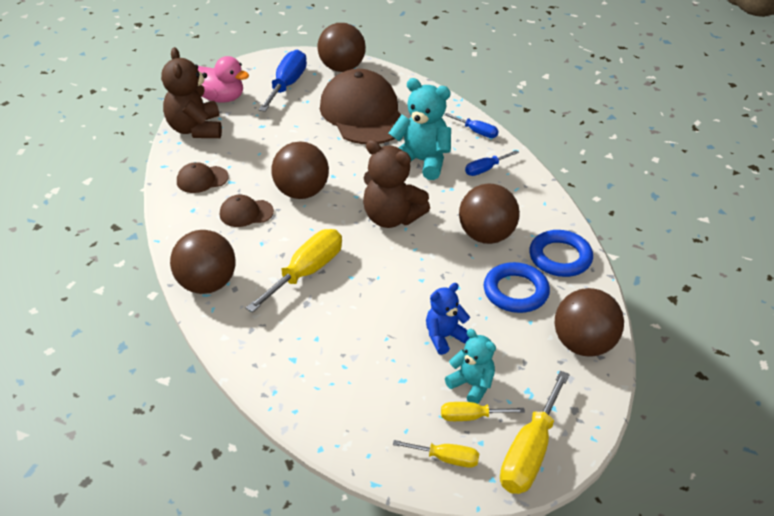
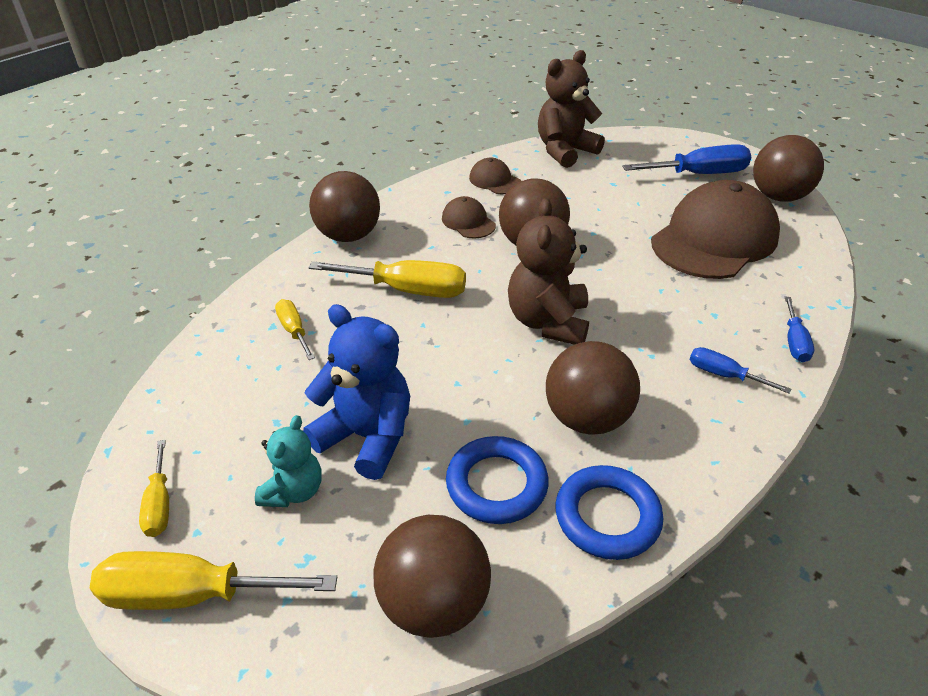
camera: 65 degrees right, 0 degrees up
pink duck [198,56,249,103] -> none
turquoise teddy bear [389,78,451,180] -> none
blue teddy bear [426,283,470,355] -> blue teddy bear [303,304,410,480], size x1.67
yellow screwdriver [441,402,525,421] -> yellow screwdriver moved to [275,299,315,360]

